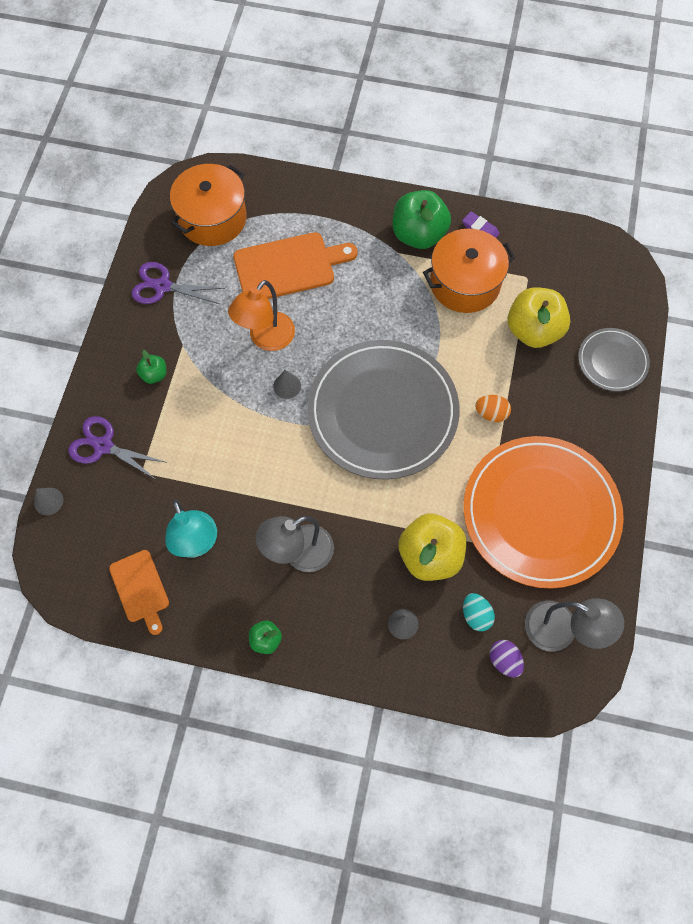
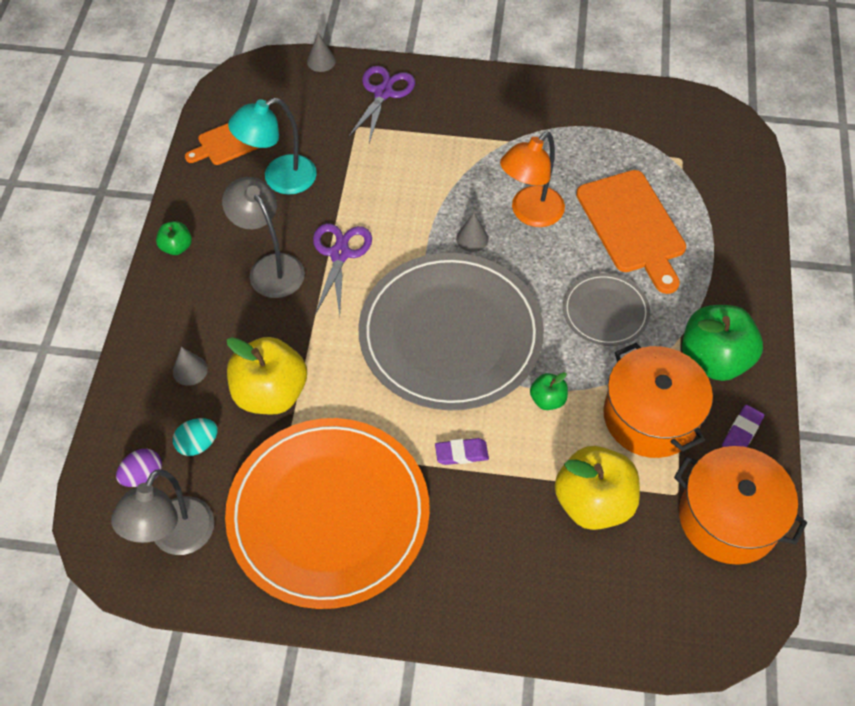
camera: 85 degrees right, 10 degrees down
purple scissors [131,262,225,304] -> purple scissors moved to [313,223,372,316]
green apple [136,350,166,384] -> green apple moved to [530,372,568,410]
orange pot [170,164,247,246] -> orange pot moved to [674,446,807,565]
orange lamp [228,280,295,351] -> orange lamp turned 75 degrees counterclockwise [500,132,565,227]
orange egg [475,395,511,422] -> purple eraser [435,438,489,465]
grey plate [578,328,650,392] -> grey plate moved to [563,273,650,346]

